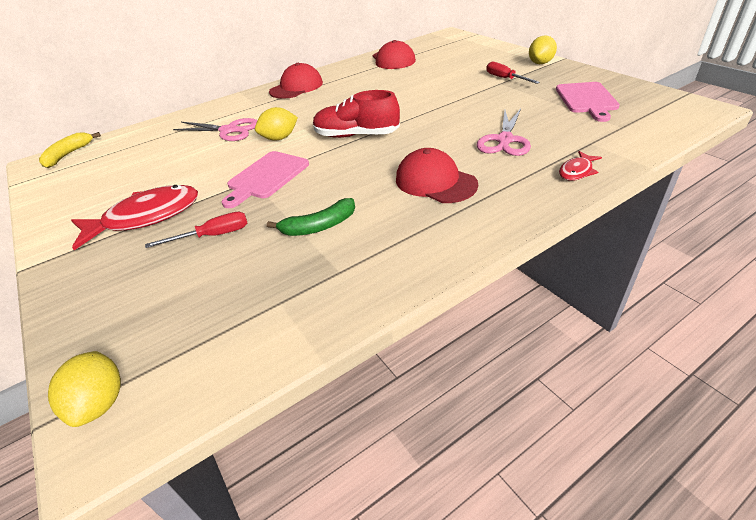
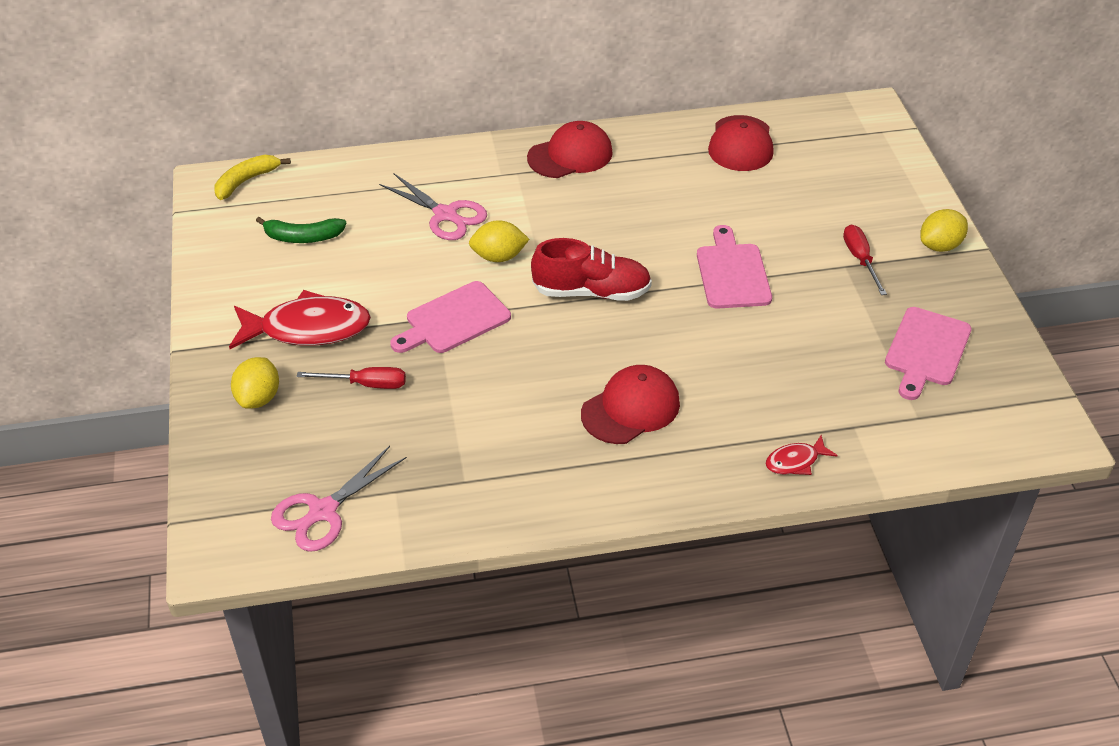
camera: 20 degrees right, 5 degrees up
yellow lemon [48,351,121,427] -> yellow lemon moved to [231,357,279,409]
green banana [267,198,355,236] -> green banana moved to [256,217,347,243]
red shoe [313,90,400,138] -> red shoe turned 150 degrees clockwise [531,238,652,301]
red cap [396,148,478,203] -> red cap turned 75 degrees clockwise [581,365,680,444]
pink scissors [476,109,531,156] -> pink scissors moved to [271,446,407,552]
none -> pink cutting board [697,225,772,309]

